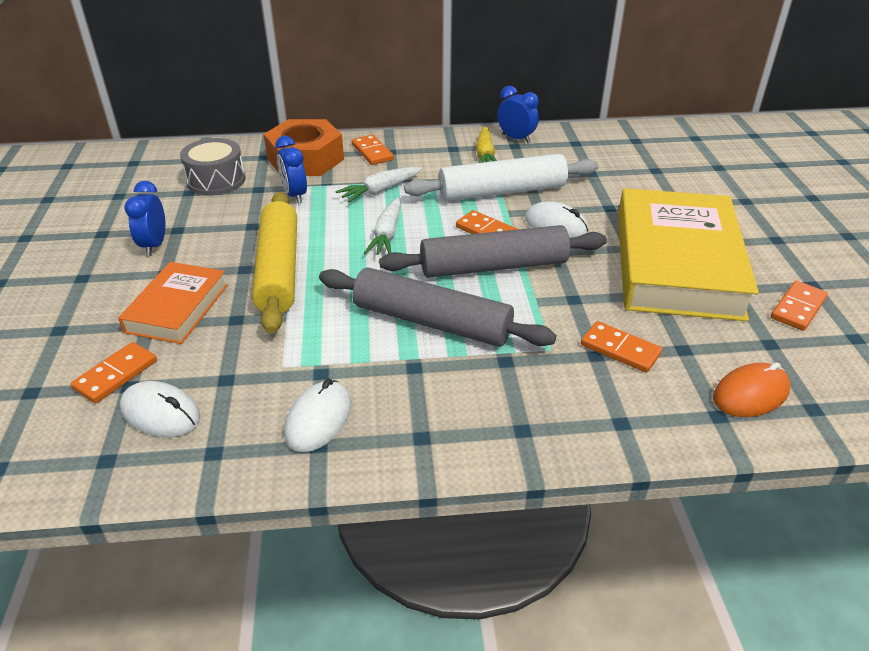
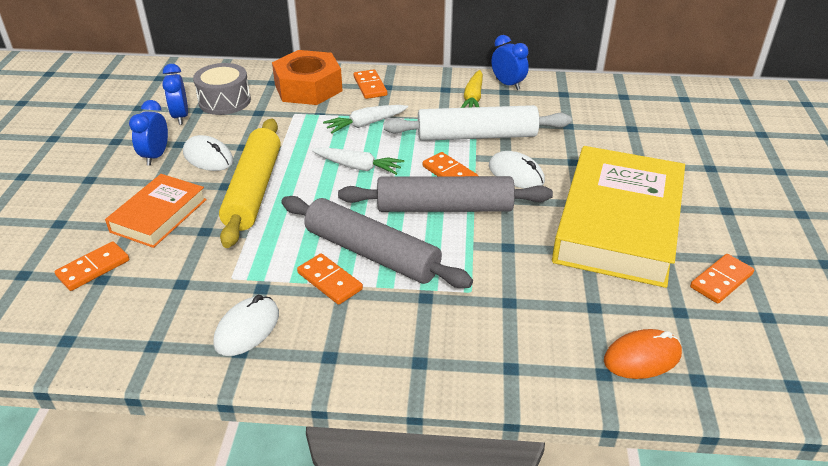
camera: 10 degrees right, 0 degrees up
white mouse [120,381,200,437] -> white mouse moved to [183,135,233,171]
blue clock [275,136,307,204] -> blue clock moved to [162,64,188,125]
white carrot [364,197,401,255] -> white carrot turned 90 degrees counterclockwise [312,147,404,175]
orange domino [581,321,662,373] -> orange domino moved to [297,253,363,305]

